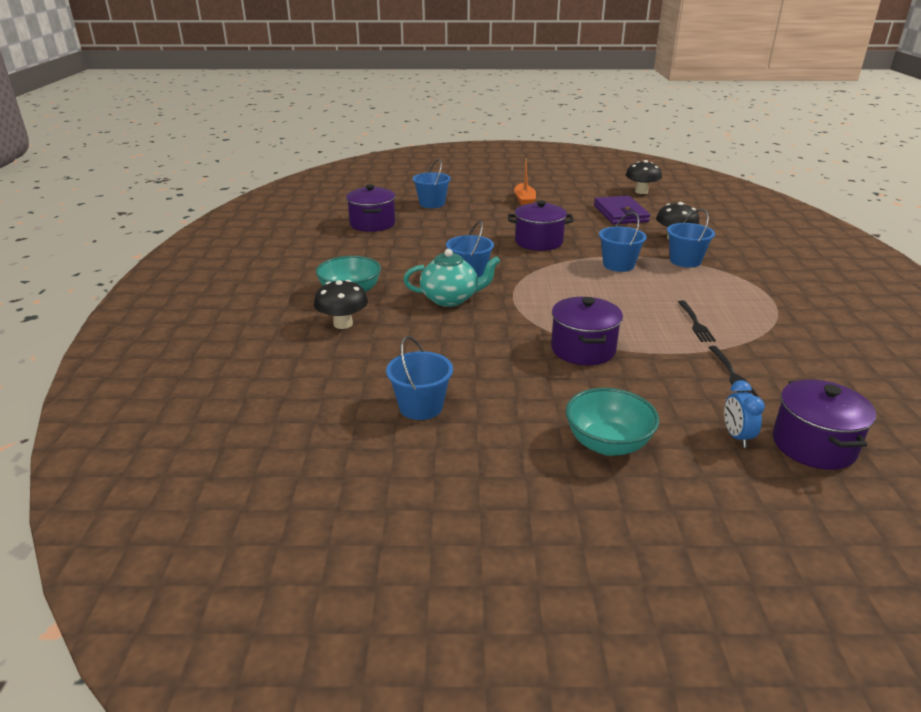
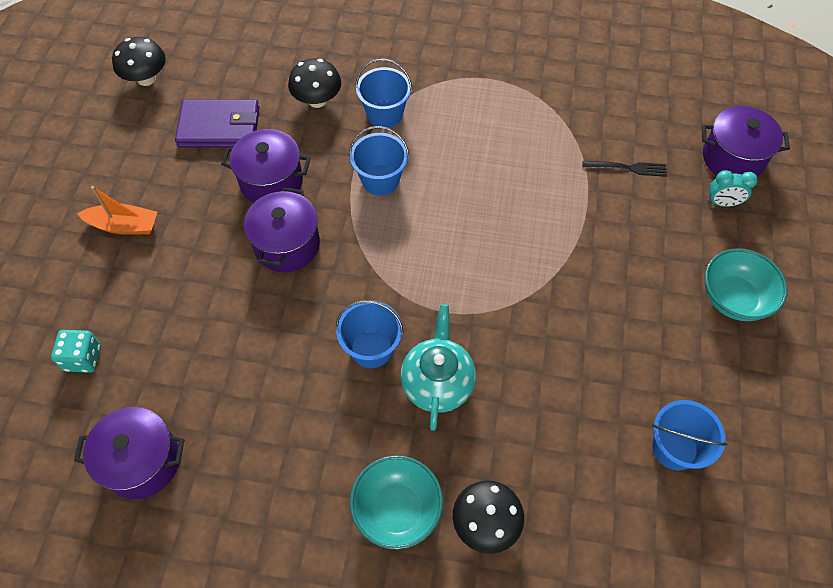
camera: 80 degrees left, 30 degrees up
blue bucket [413,159,451,208] -> turquoise dice [51,330,101,373]
purple pot [551,297,623,366] -> purple pot moved to [221,129,311,203]
black fork [678,300,716,342] -> none
blue clock [724,380,765,447] -> turquoise clock [707,170,758,207]

